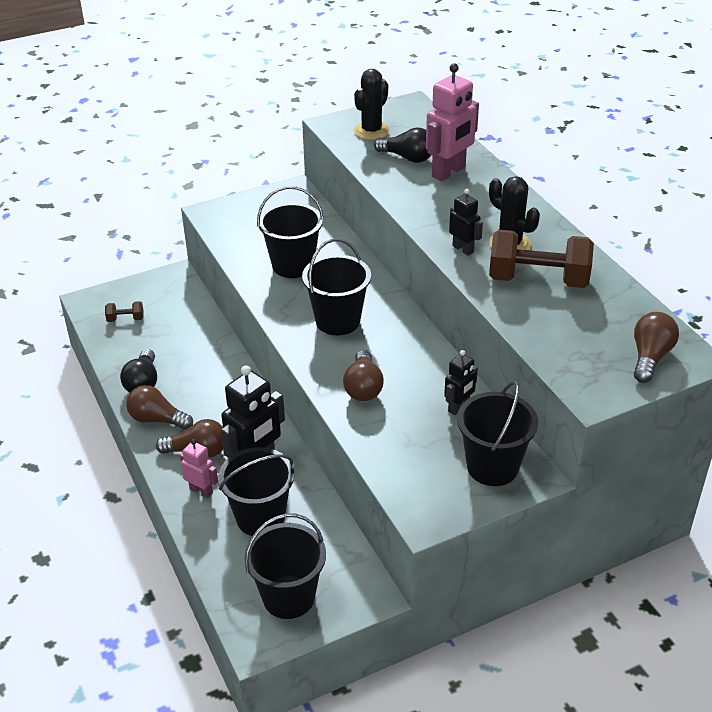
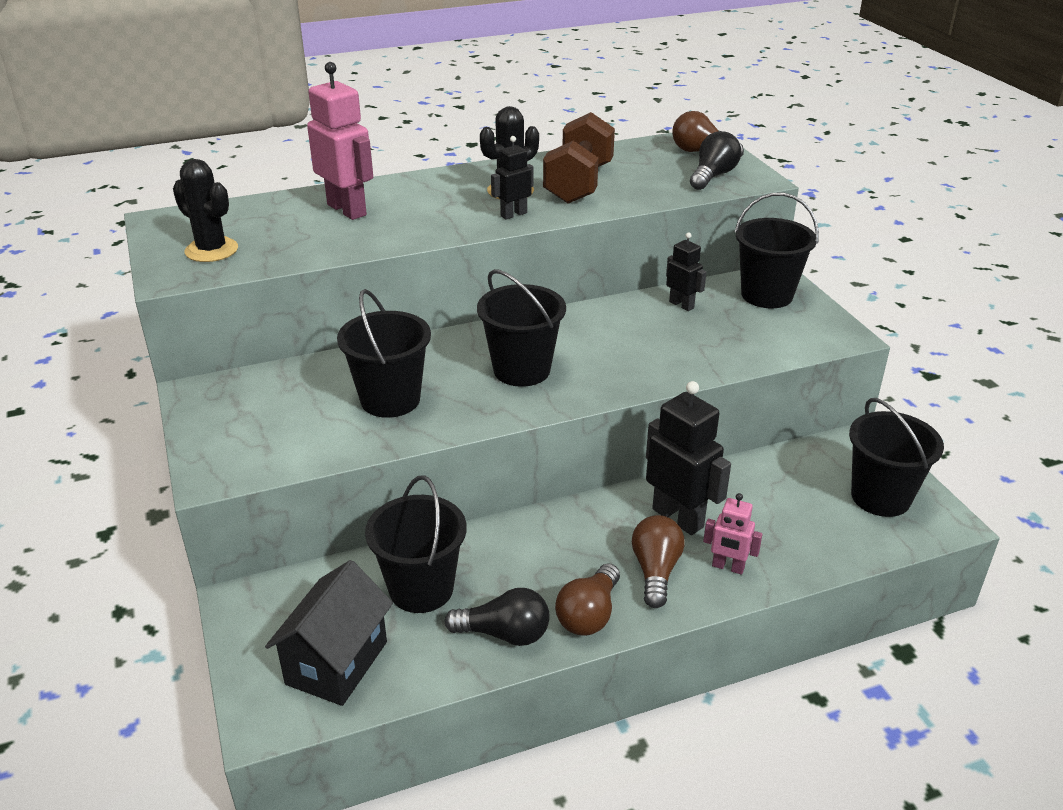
camera: 85 degrees left, 5 degrees down
brown dumbbell [105,301,144,322] -> black house [265,560,393,706]
pink robot [180,439,218,498] -> pink robot turned 105 degrees counterclockwise [703,493,762,575]
black bucket [218,447,294,536] -> black bucket moved to [365,475,467,613]
brown light bulb [343,350,384,401] -> none
black light bulb [374,128,431,163] -> black light bulb moved to [690,131,741,190]

